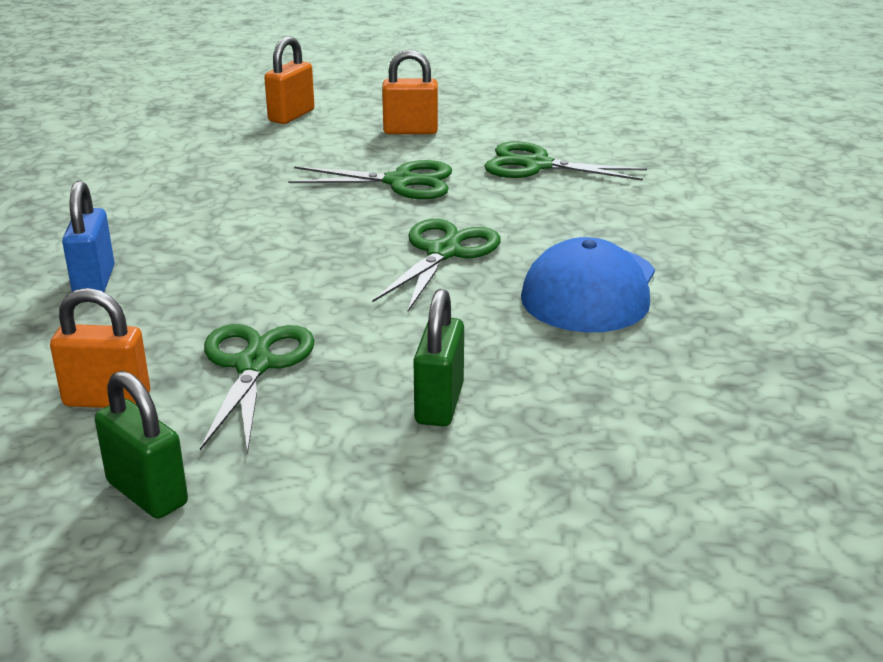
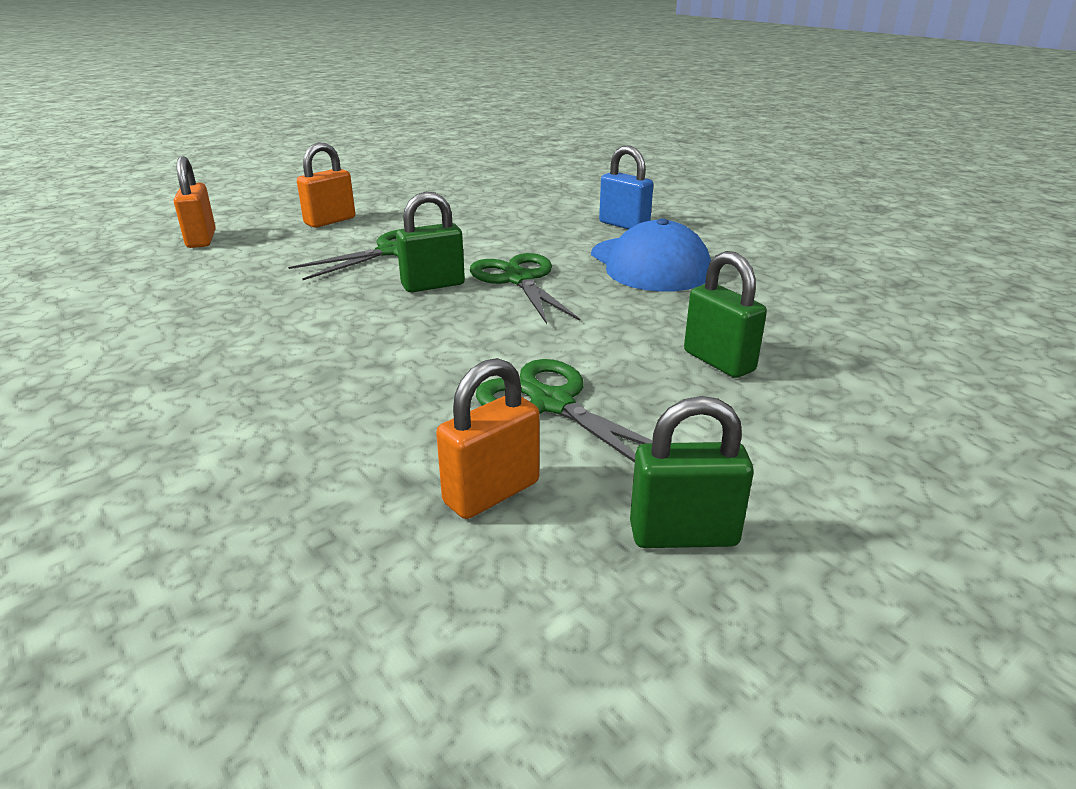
camera: 45 degrees left, 0 degrees up
blue padlock [62,181,115,292] -> blue padlock moved to [599,145,653,229]
green scissors [485,141,647,181] -> none
none -> green padlock [396,192,465,293]

